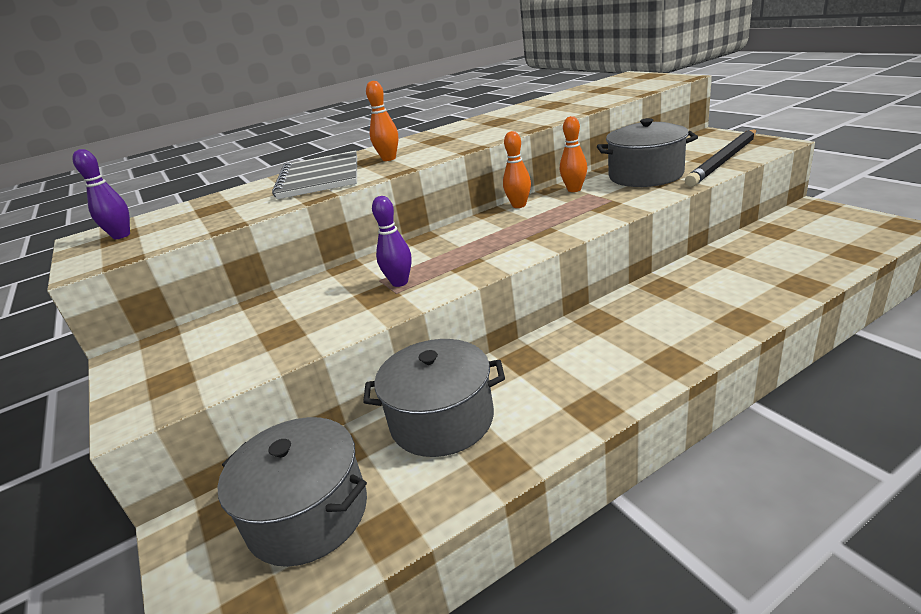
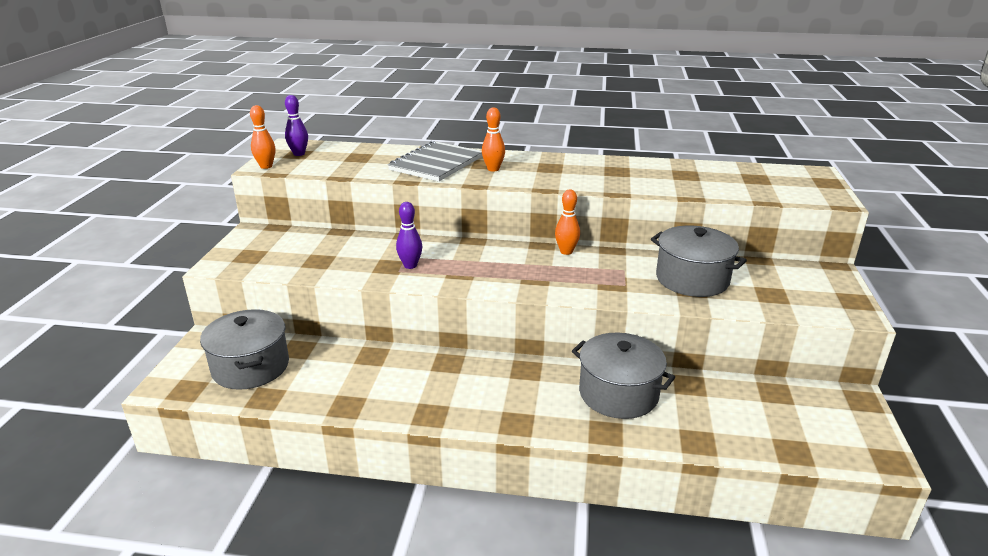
camera: 35 degrees right, 0 degrees up
grey pot [363,339,505,457] -> grey pot moved to [572,333,675,419]
orange bowling pin [560,116,587,192] -> orange bowling pin moved to [250,105,275,169]
black pencil [685,129,756,187] -> none

